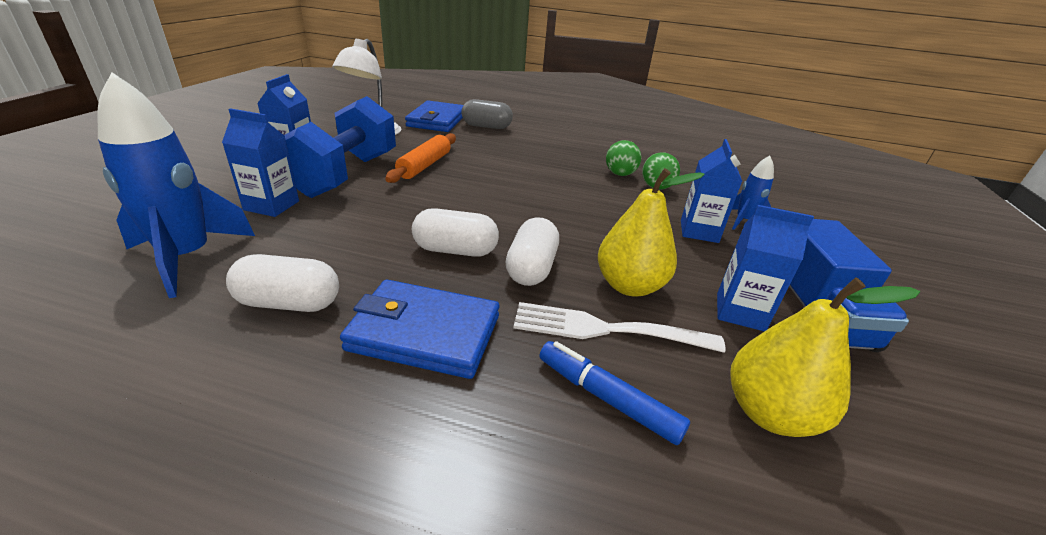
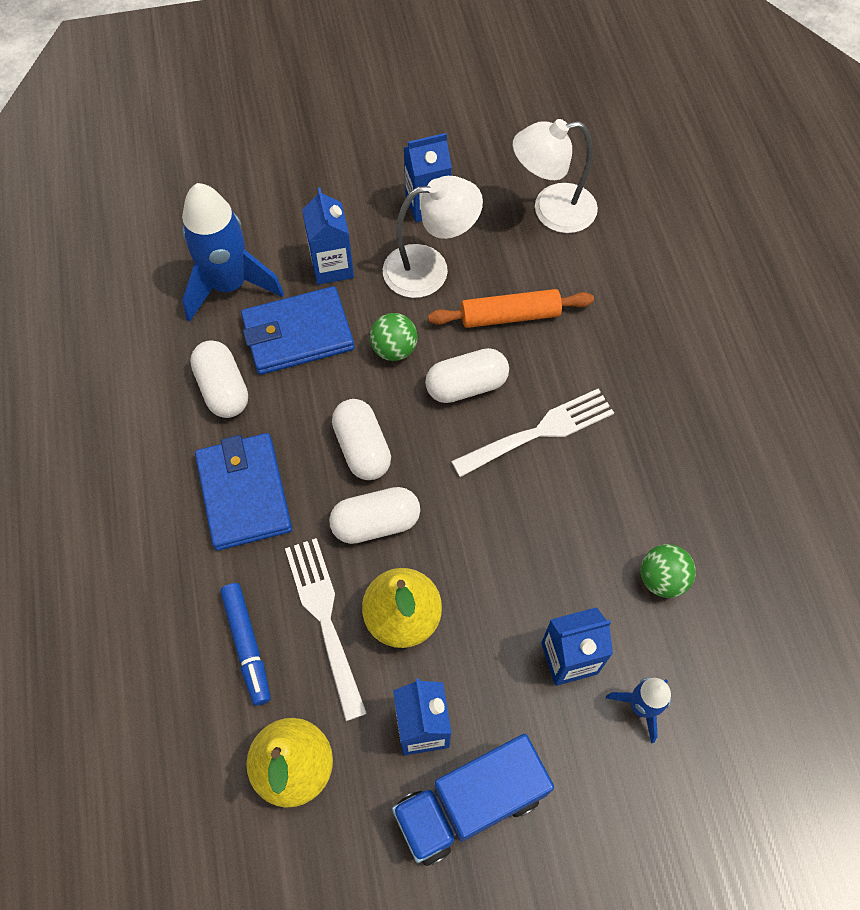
camera: 65 degrees right, 30 degrees up
blue dumbbell [284,96,396,198] -> white lamp [383,176,483,298]
blue wallet [405,100,463,132] -> blue wallet moved to [241,286,355,375]
grey capsule [462,99,513,129] -> none
blue marker [539,341,690,445] -> blue marker turned 150 degrees clockwise [220,583,271,706]
green ball [606,140,641,176] -> green ball moved to [370,313,418,361]
none -> white capsule [425,348,509,403]
none -> white fork [451,389,614,477]

